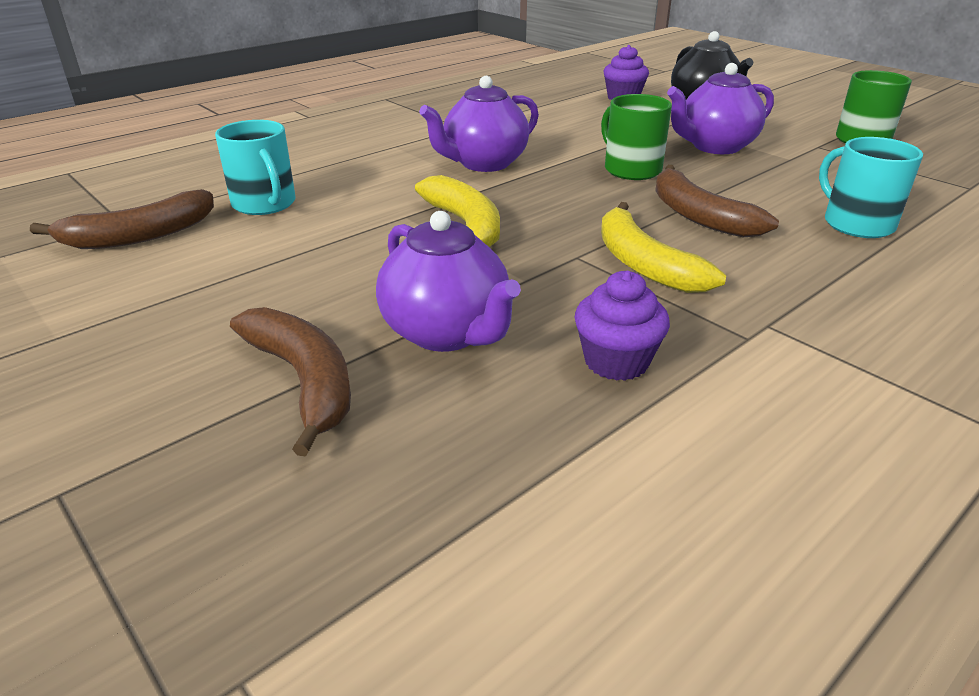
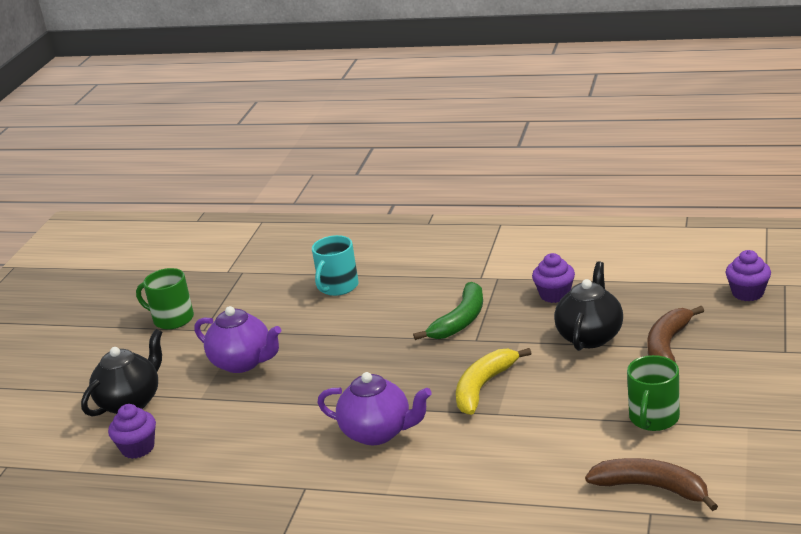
camera: 120 degrees left, 5 degrees down
turquoise mug [215,120,296,215] -> none
purple teapot [376,211,521,352] -> black teapot [554,261,623,351]
green mug [601,94,672,180] -> green mug moved to [627,355,680,431]
yellow banana [601,202,726,293] -> green banana [413,282,483,340]
brown banana [655,165,779,238] -> none
none -> purple cupcake [726,250,771,301]

